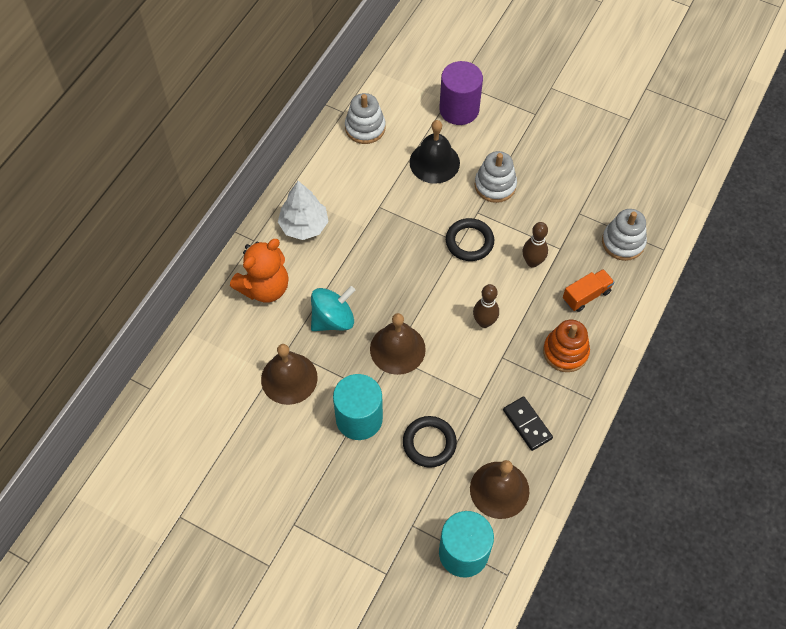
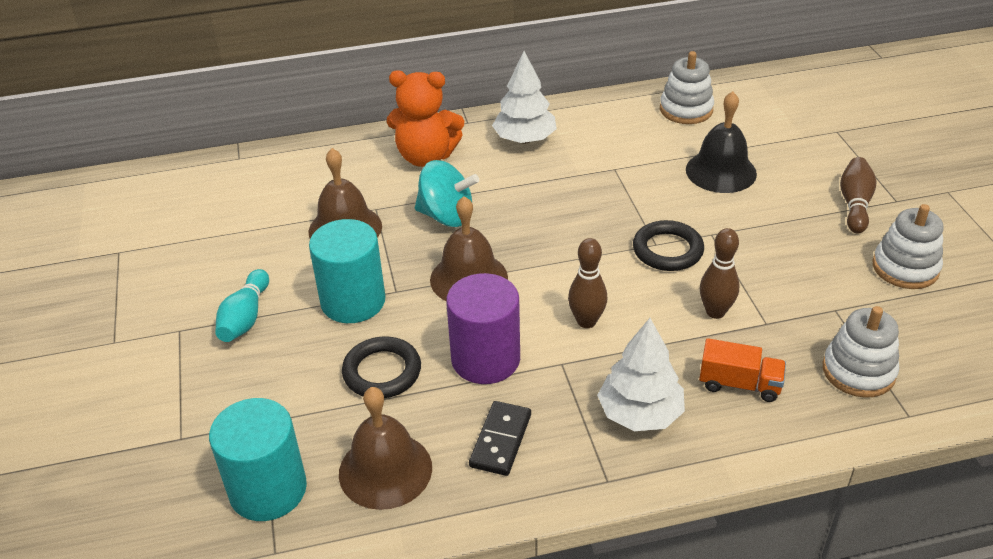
camera: 50 degrees right, 20 degrees down
purple cylinder [439,61,483,125] -> purple cylinder moved to [446,273,520,384]
white stacking toy [475,151,517,203] -> white stacking toy moved to [873,204,943,289]
orange stacking toy [543,320,590,372] -> white tree [597,318,685,431]
none -> turquoise bowling pin [215,269,269,342]
none -> brown bowling pin [840,157,876,233]

